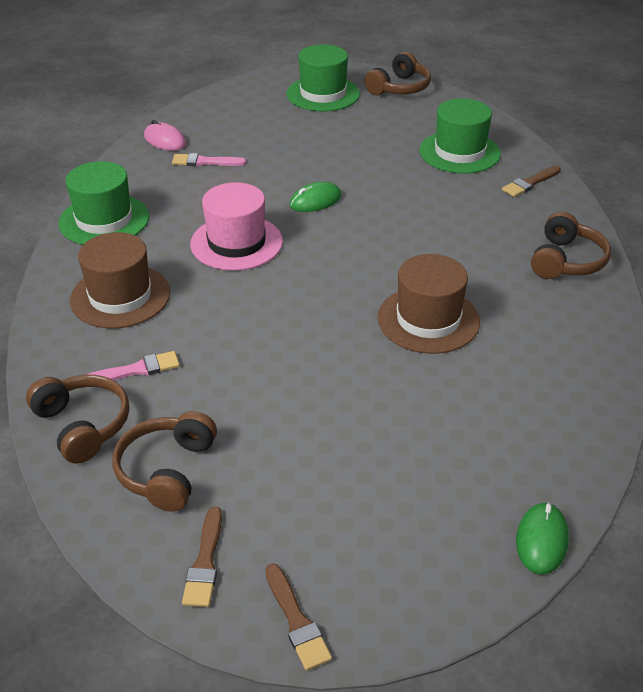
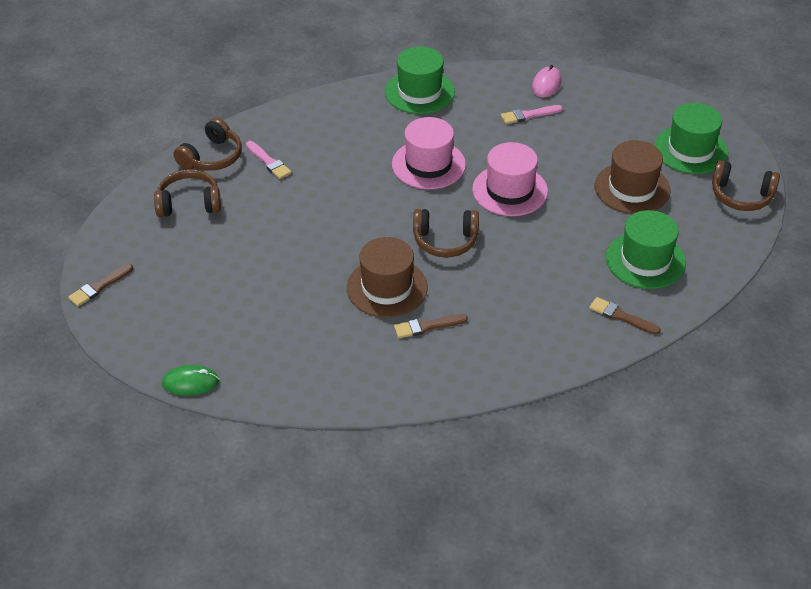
camera: 70 degrees right, 5 degrees up
brown hat [70,232,170,328] -> brown hat moved to [594,140,671,214]
pink brush [172,153,246,166] -> pink brush turned 90 degrees counterclockwise [501,105,563,124]
brown brush [182,507,222,607] -> brown brush moved to [394,314,468,338]
green mouse [289,182,342,212] -> pink hat [472,142,548,216]
brown headphones [531,211,611,279] -> brown headphones moved to [413,209,479,258]

